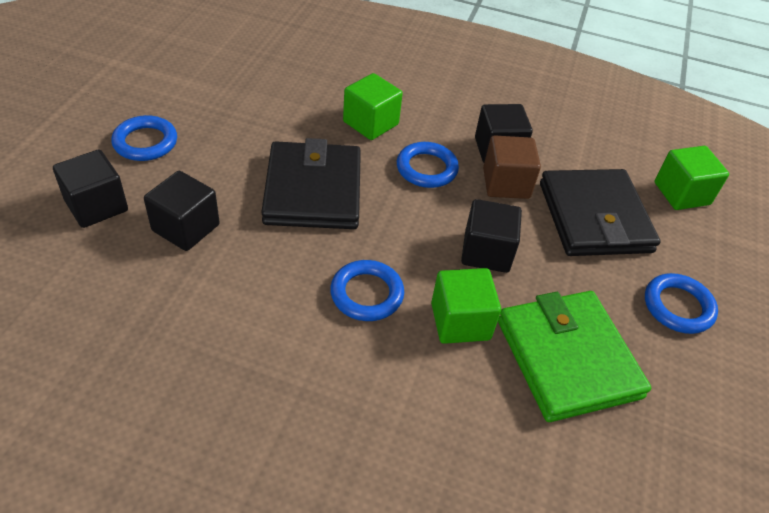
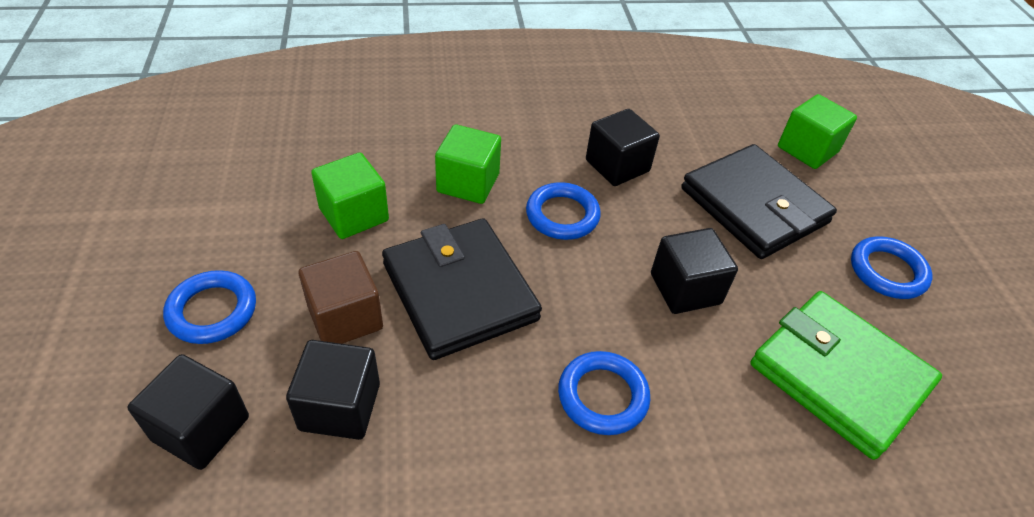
camera: 25 degrees left, 0 degrees up
green cube [431,268,501,344] -> green cube moved to [311,153,389,239]
brown cube [483,135,541,199] -> brown cube moved to [299,251,383,344]

